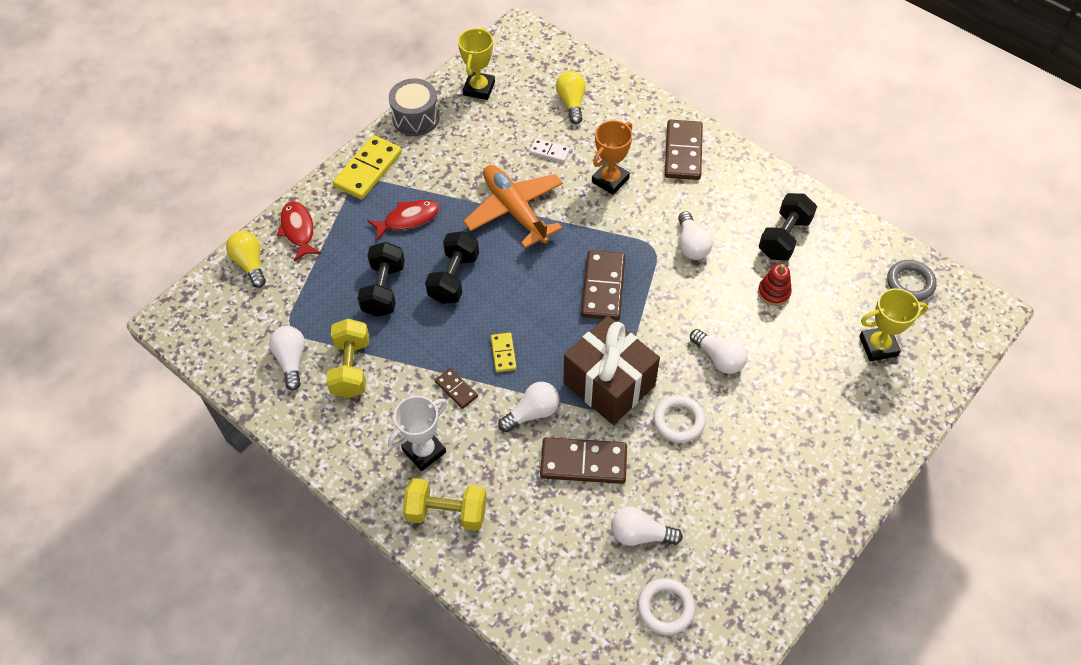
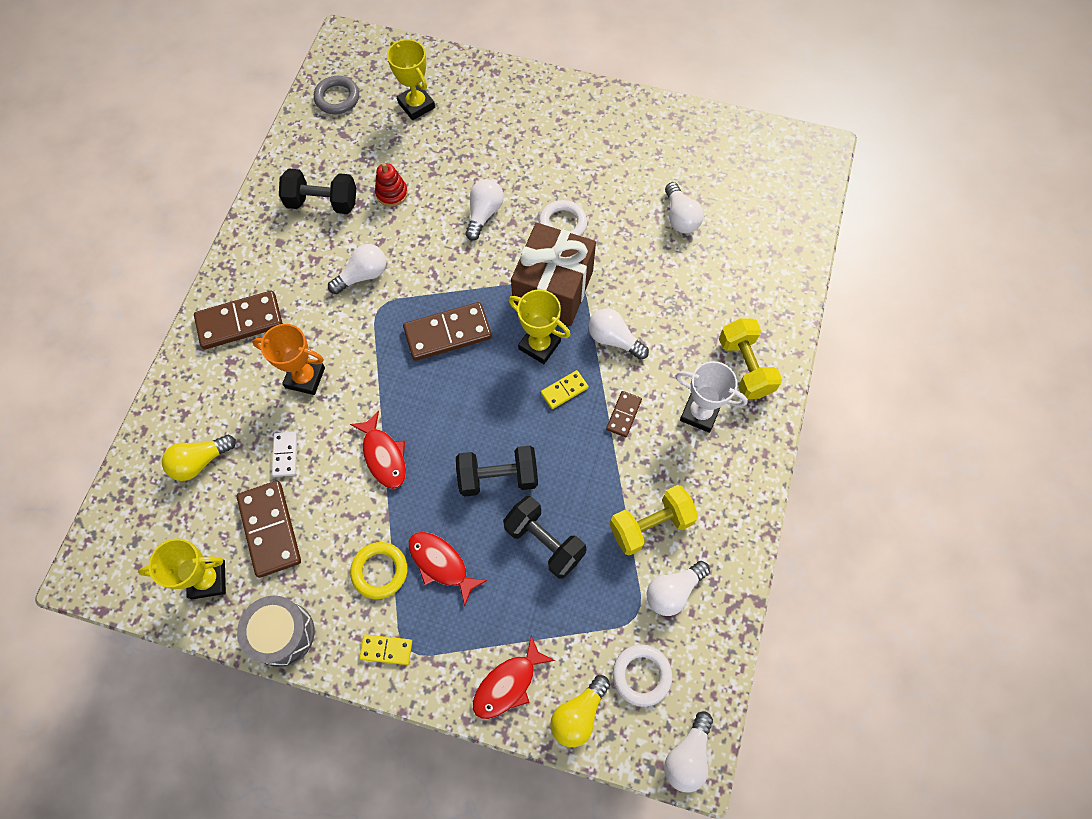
camera: 115 degrees left, 10 degrees up
yellow domino [333,135,402,200] -> yellow domino [359,634,412,665], size x0.53
black dumbbell [357,242,405,317] -> black dumbbell turned 60 degrees clockwise [503,496,587,579]
orange plane [463,165,563,248] -> red fish [350,411,406,489]
brown domino [540,437,627,484] -> brown domino moved to [236,481,301,578]
white ring [638,578,695,635] -> white ring moved to [612,644,672,707]
none -> yellow ring [350,542,407,599]
none -> yellow trophy [509,290,570,364]
none -> white light bulb [664,711,713,793]

